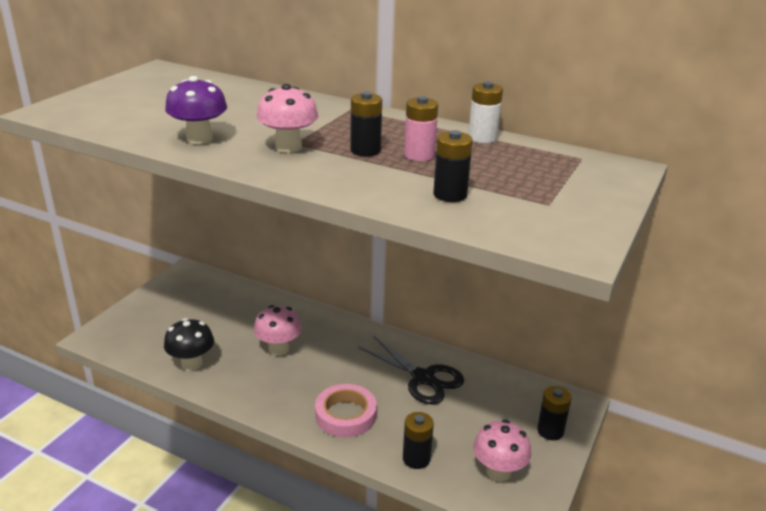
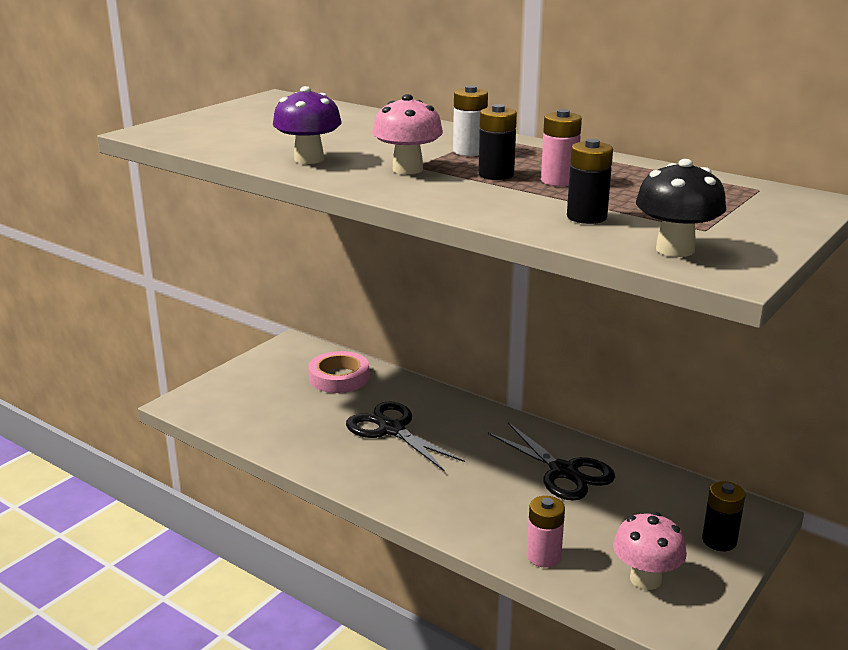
camera: 10 degrees right, 5 degrees down
black mushroom [164,318,214,371] -> black mushroom moved to [636,159,726,257]
pink mushroom [254,305,302,356] -> black scissors [346,401,465,472]
pink tape [315,384,377,437] -> pink tape moved to [308,351,369,393]
black battery [403,412,434,469] -> pink battery [527,496,565,568]
white battery [468,81,503,143] -> white battery moved to [453,85,488,156]

